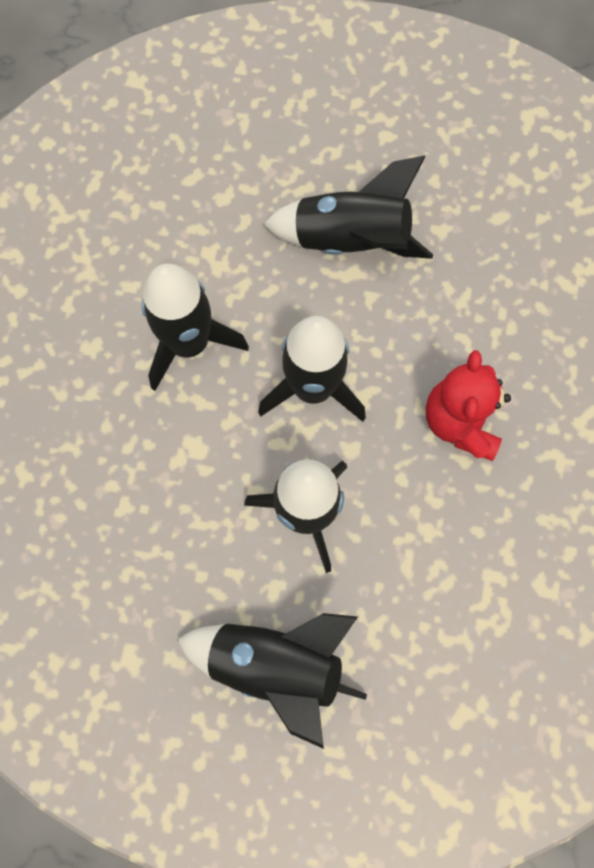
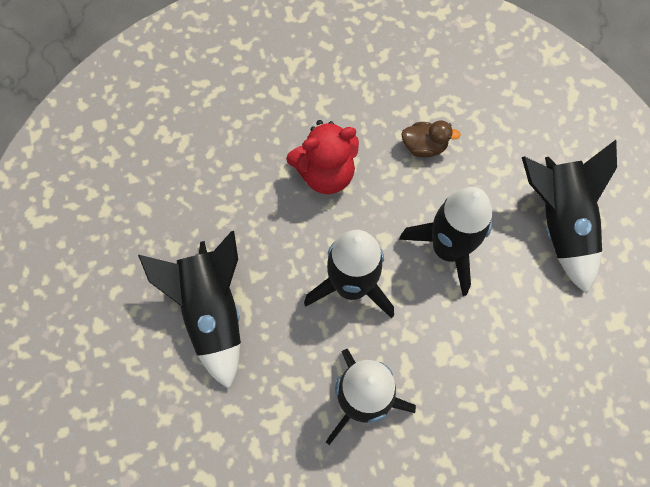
camera: 115 degrees left, 5 degrees down
none -> brown duck [401,120,461,158]

